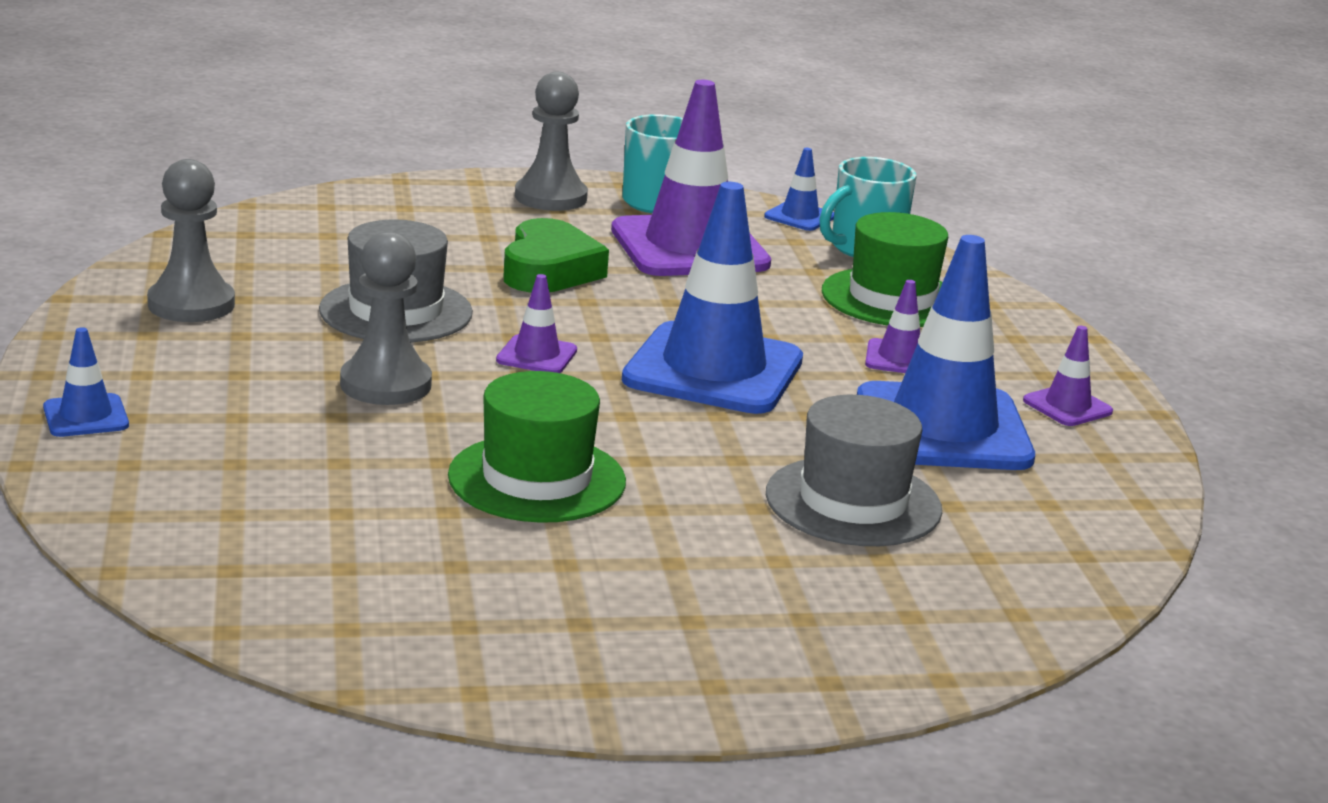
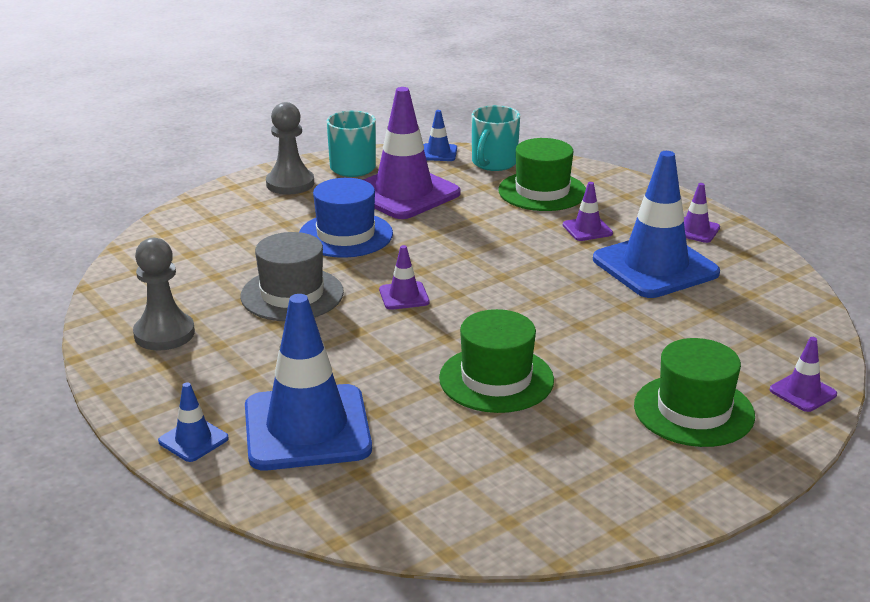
camera: 25 degrees left, 5 degrees up
grey pawn [340,231,432,405] -> none
green heart [503,218,609,293] -> blue hat [299,178,393,258]
blue traffic cone [622,182,803,414] -> blue traffic cone moved to [245,294,372,470]
grey hat [766,395,942,546] -> none
none -> green hat [634,338,755,447]
none -> purple traffic cone [770,337,837,412]

